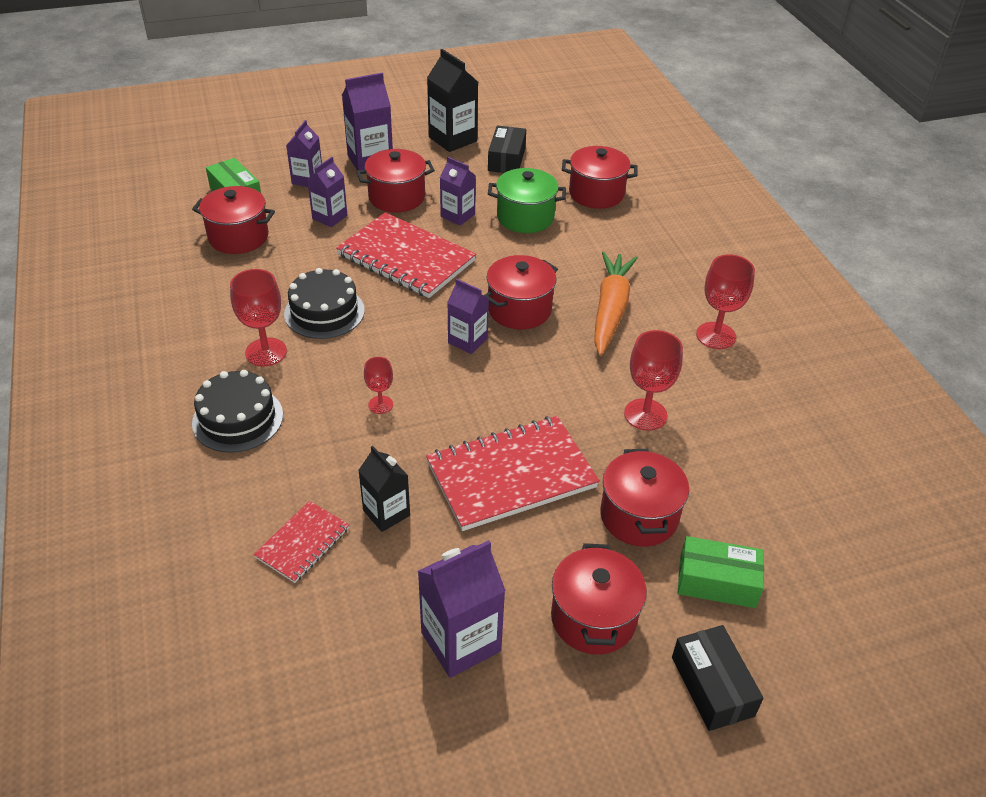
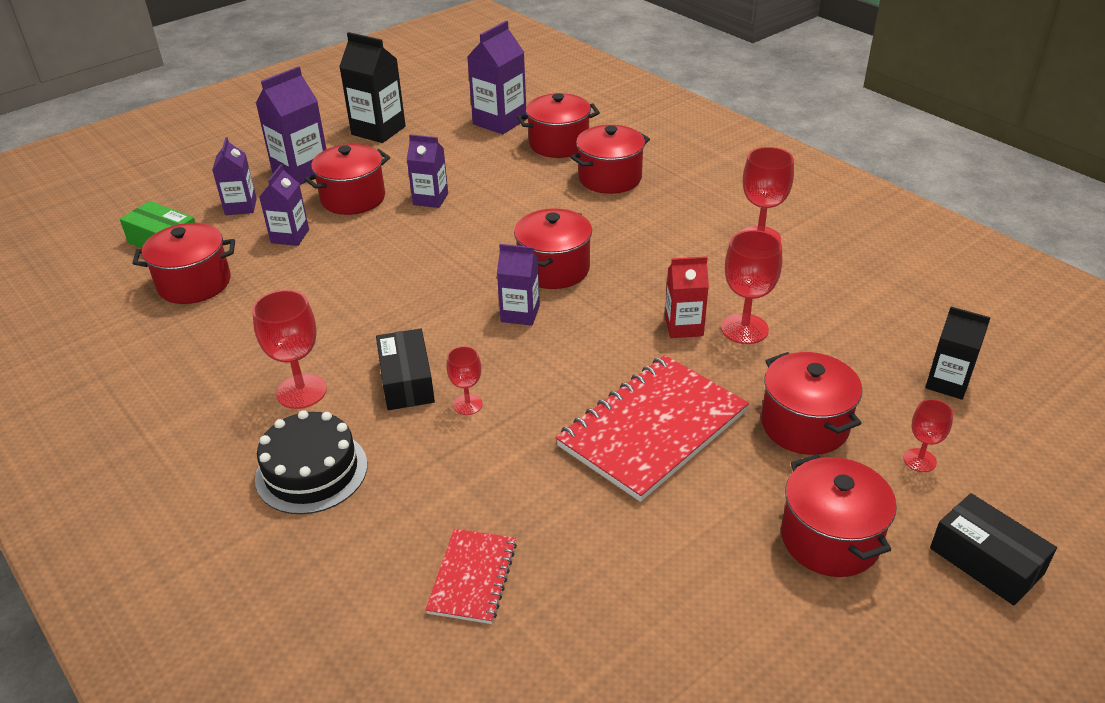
camera: 20 degrees left, 5 degrees down
black cake [284,268,365,339] -> none
red notebook [336,212,476,298] -> none
black carton [358,446,410,532] -> black carton moved to [925,307,991,400]
purple carton [418,540,506,678] -> purple carton moved to [467,21,527,134]
black box [488,126,526,173] -> black box moved to [376,328,435,410]
green pot [488,168,566,233] -> none
orange carrot [594,252,638,356] -> none
green box [677,536,764,608] -> red goblet [904,399,953,472]
none -> red pot [570,125,650,194]
none -> red carton [665,256,709,338]

